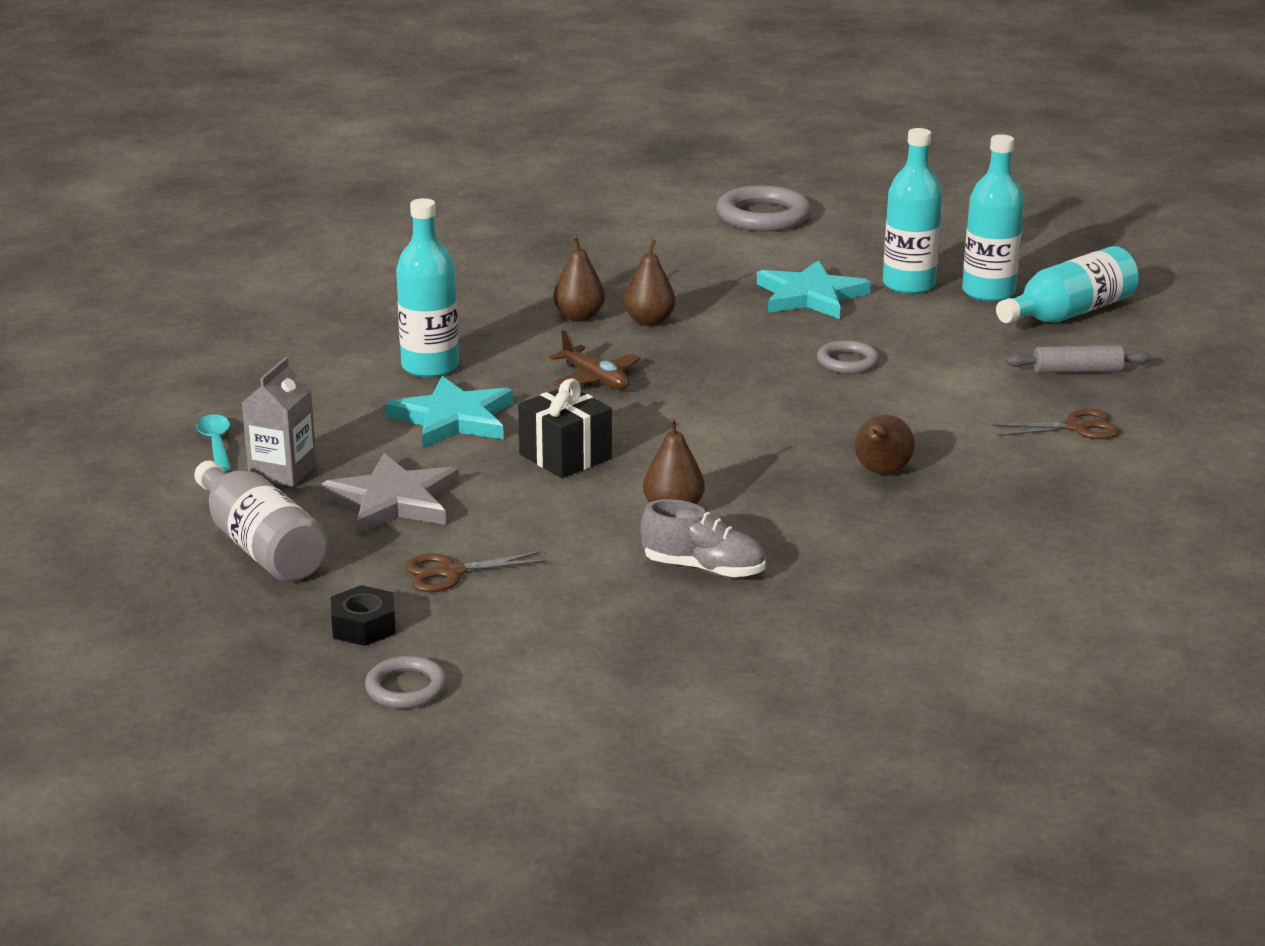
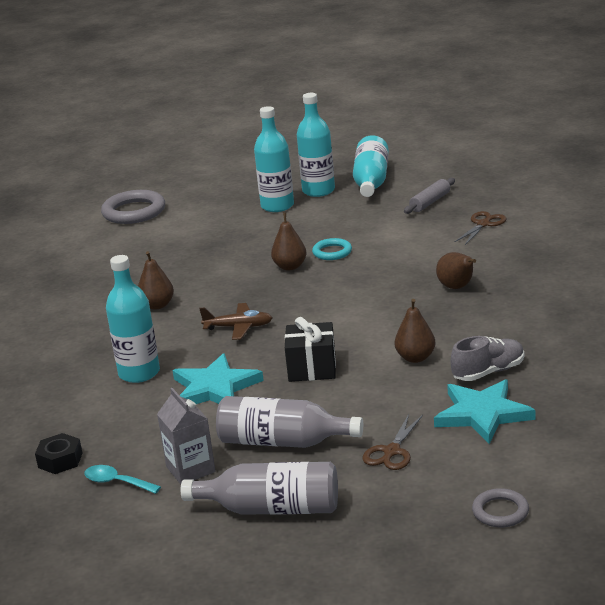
camera: 45 degrees left, 0 degrees up
grey star [321,453,459,535] -> grey bottle [216,396,363,448]
black nut [331,585,396,646] -> black nut moved to [35,433,83,474]
brown pear [624,239,676,326] -> brown pear moved to [271,212,306,271]
turquoise star [757,260,871,319] -> turquoise star moved to [434,379,535,444]
grey ring [817,340,879,374] -> turquoise ring [312,238,352,260]

